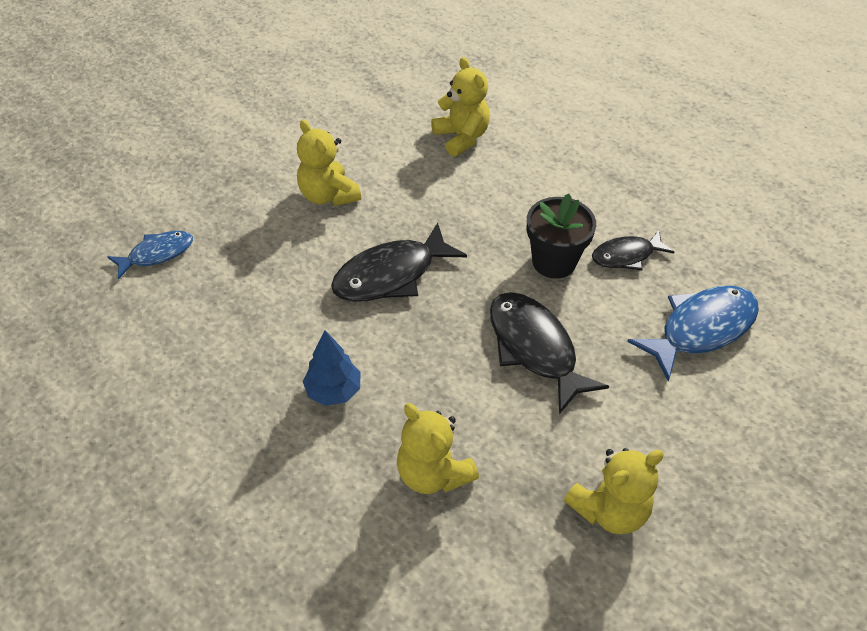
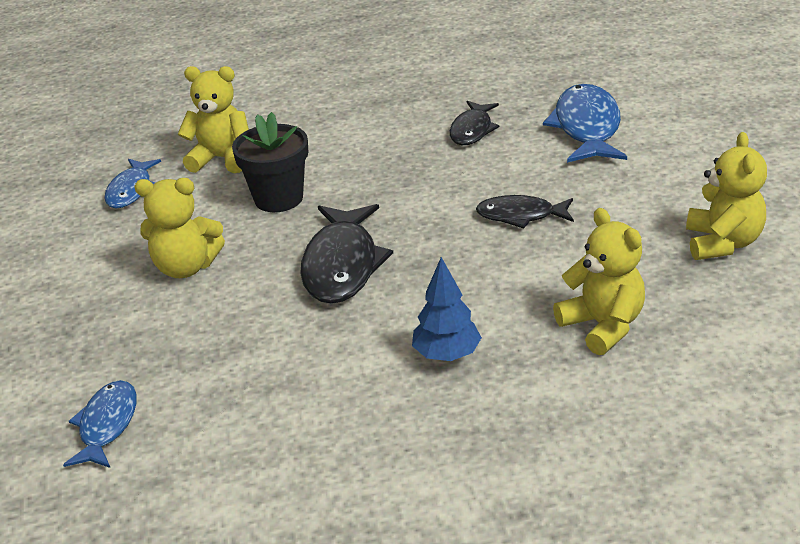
camera: 50 degrees left, 15 degrees down
yellow teddy bear [397,403,479,494] -> yellow teddy bear turned 120 degrees counterclockwise [553,208,645,355]
black fish [490,292,609,414] -> black fish [476,195,574,229], size x0.61
black flower pot [527,193,596,279] -> black flower pot moved to [232,112,308,212]
none -> blue fish [104,159,161,208]

